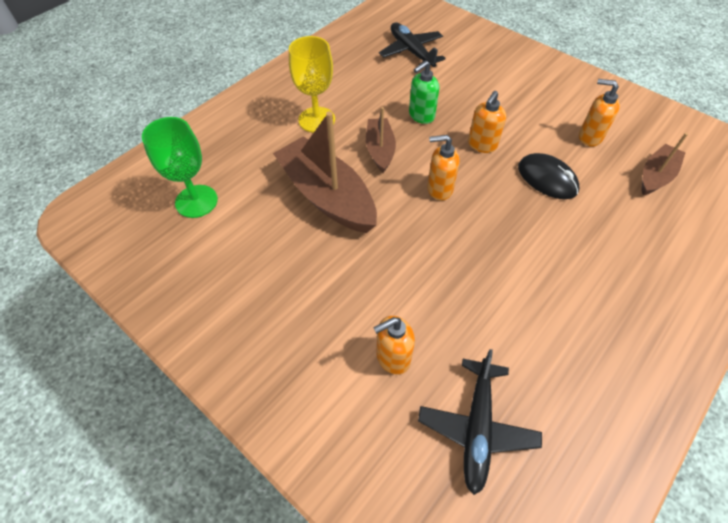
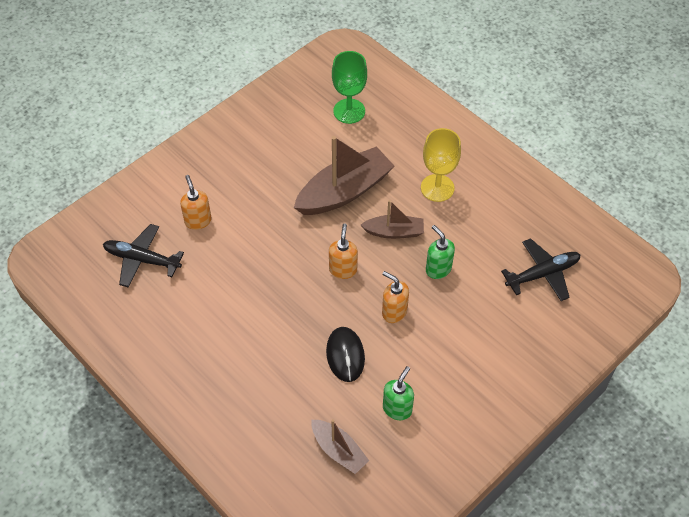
camera: 95 degrees right, 0 degrees up
black mouse [518,153,579,199] -> black mouse turned 60 degrees counterclockwise [326,327,365,382]
orange soap dispenser [579,79,620,147] -> green soap dispenser [383,366,414,420]

